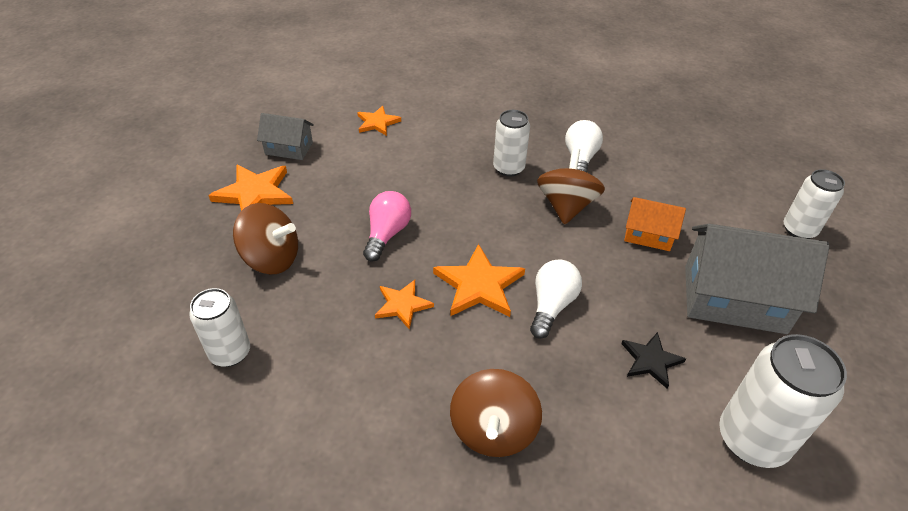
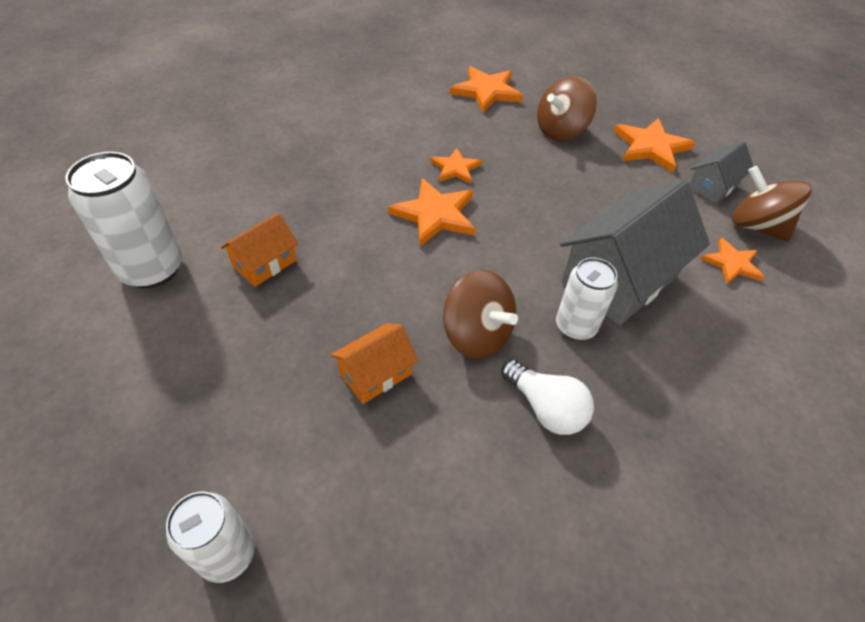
camera: 125 degrees right, 5 degrees up
white can [189,288,250,367] -> orange star [450,66,523,113]
pink light bulb [363,191,411,262] -> none
brown spinning top [450,369,542,457] -> brown spinning top moved to [732,166,812,242]
white light bulb [530,260,582,339] -> none
black star [621,332,686,389] -> orange house [221,213,298,287]
grey house [685,224,830,334] -> grey house moved to [560,180,710,325]

